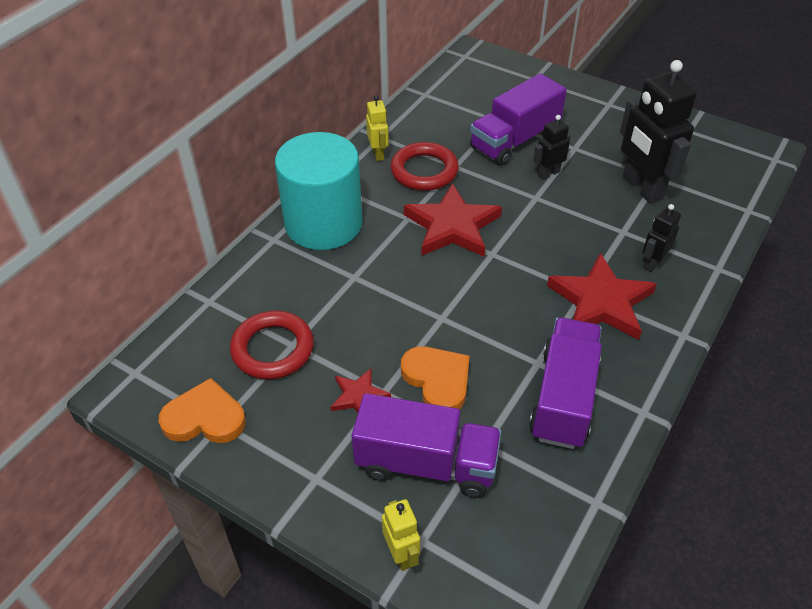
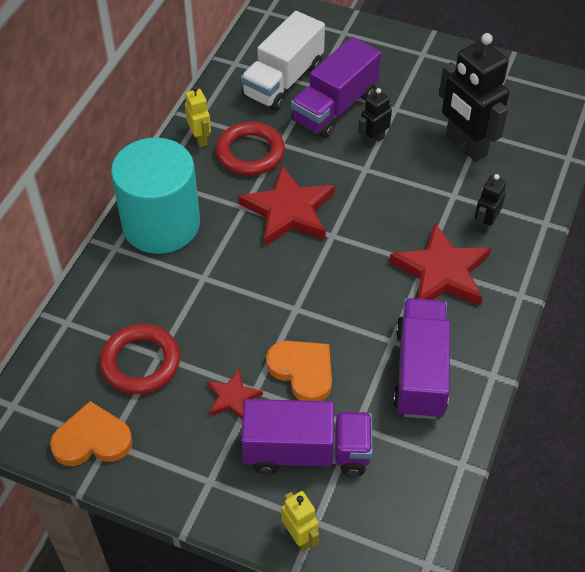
camera: 10 degrees left, 5 degrees up
none -> white truck [241,11,325,111]

